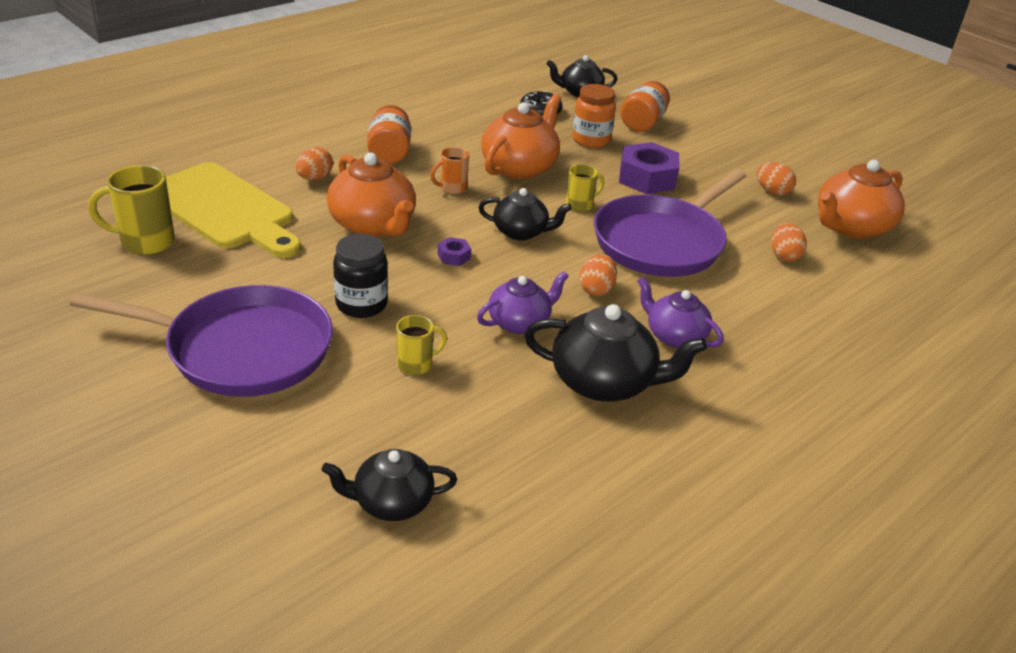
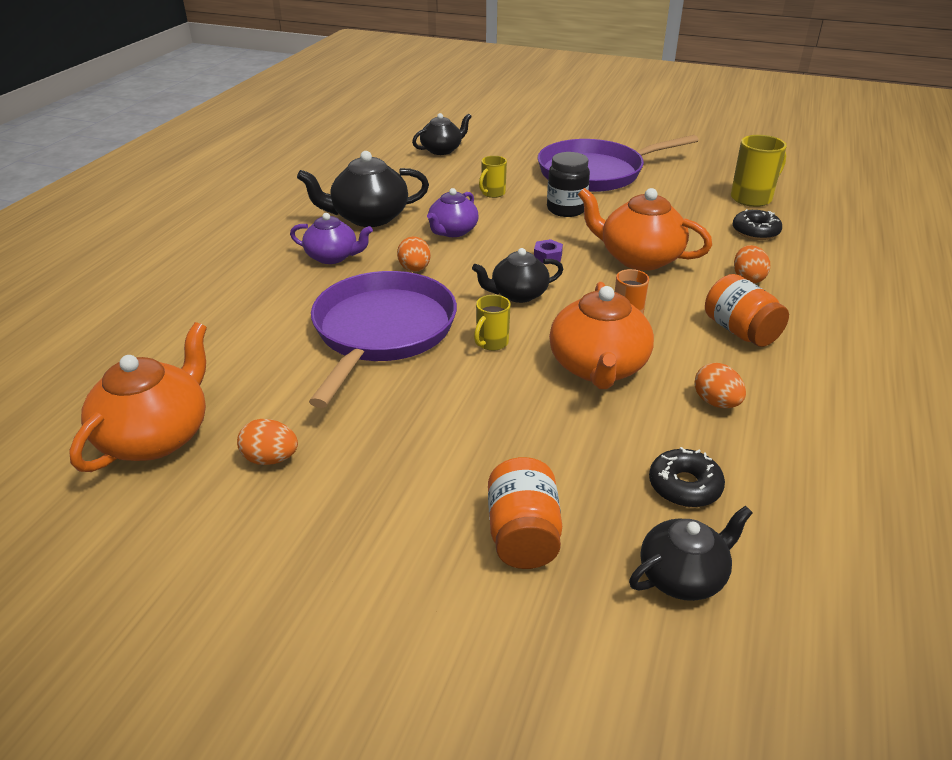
camera: 155 degrees right, 0 degrees up
yellow cutting board [166,162,301,258] -> black donut [733,209,782,240]
orange jar [572,84,616,148] -> none
purple nut [619,142,680,194] -> none
orange egg [771,223,807,262] -> orange egg moved to [694,363,746,408]

